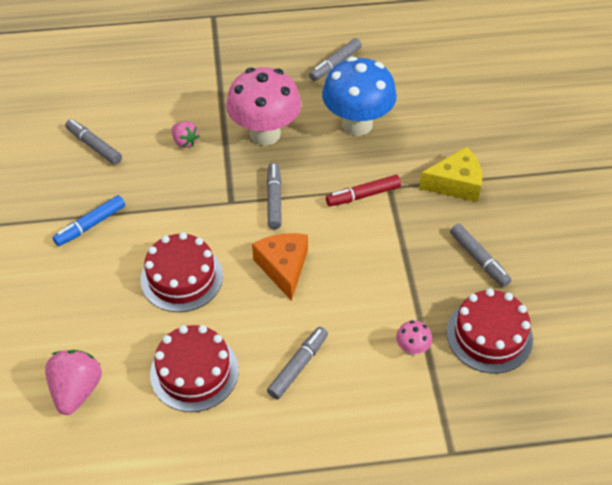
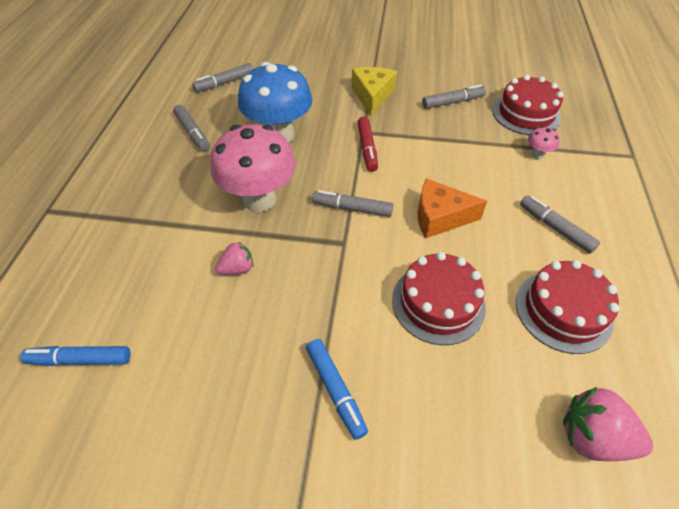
camera: 75 degrees left, 0 degrees up
grey marker [65,119,122,165] -> grey marker moved to [192,63,254,92]
none -> blue marker [21,346,131,366]

